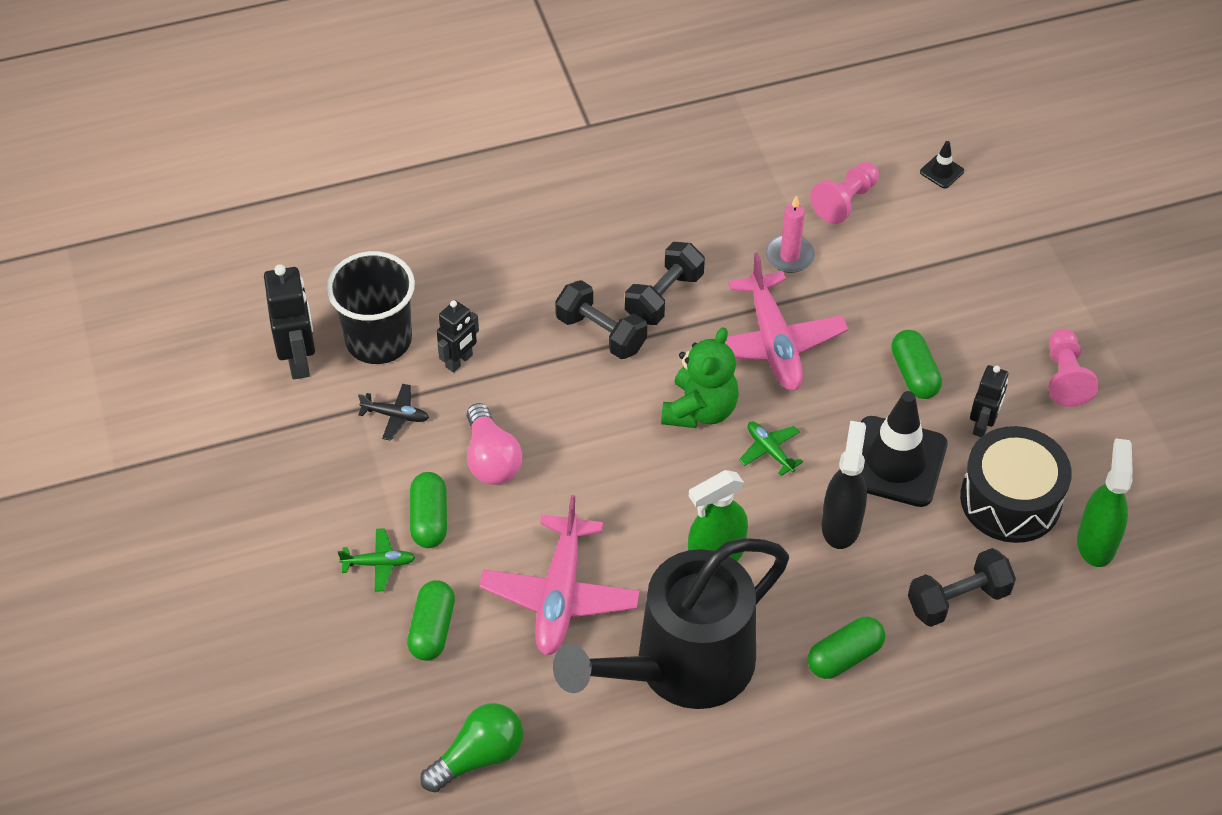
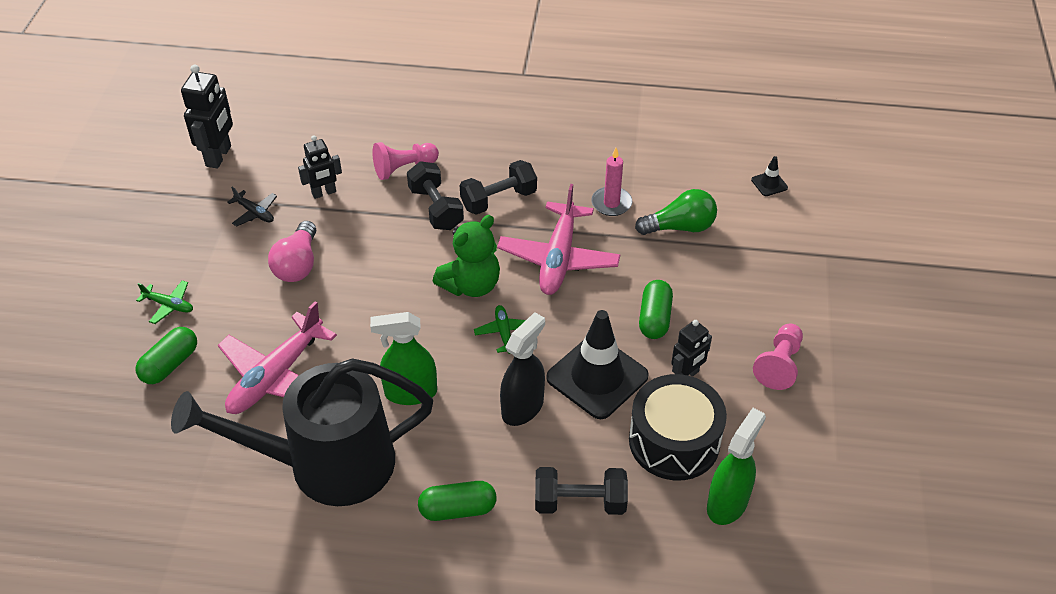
camera: 25 degrees right, 5 degrees down
black cup [327,251,415,364] -> none
green capsule [410,472,447,548] -> none
green light bulb [420,703,523,793] -> green light bulb moved to [635,189,717,235]
pink pawn [810,162,879,224] -> pink pawn moved to [372,142,439,180]

